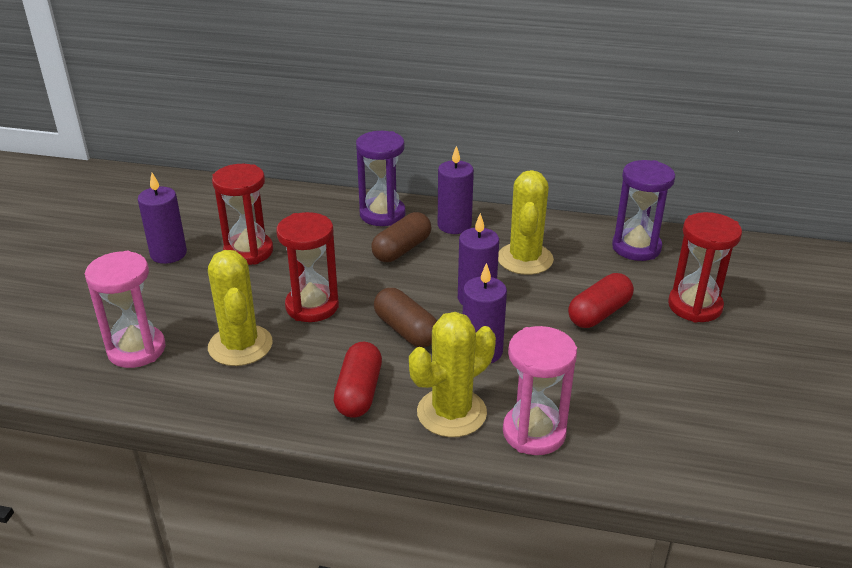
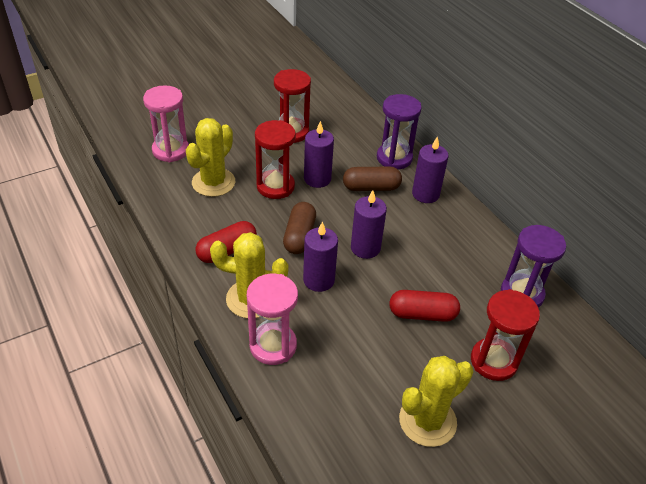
camera: 45 degrees right, 10 degrees up
purple candle [138,173,187,264] -> purple candle moved to [304,121,334,188]
yellow cactus [498,170,554,275] -> yellow cactus moved to [399,356,473,447]

